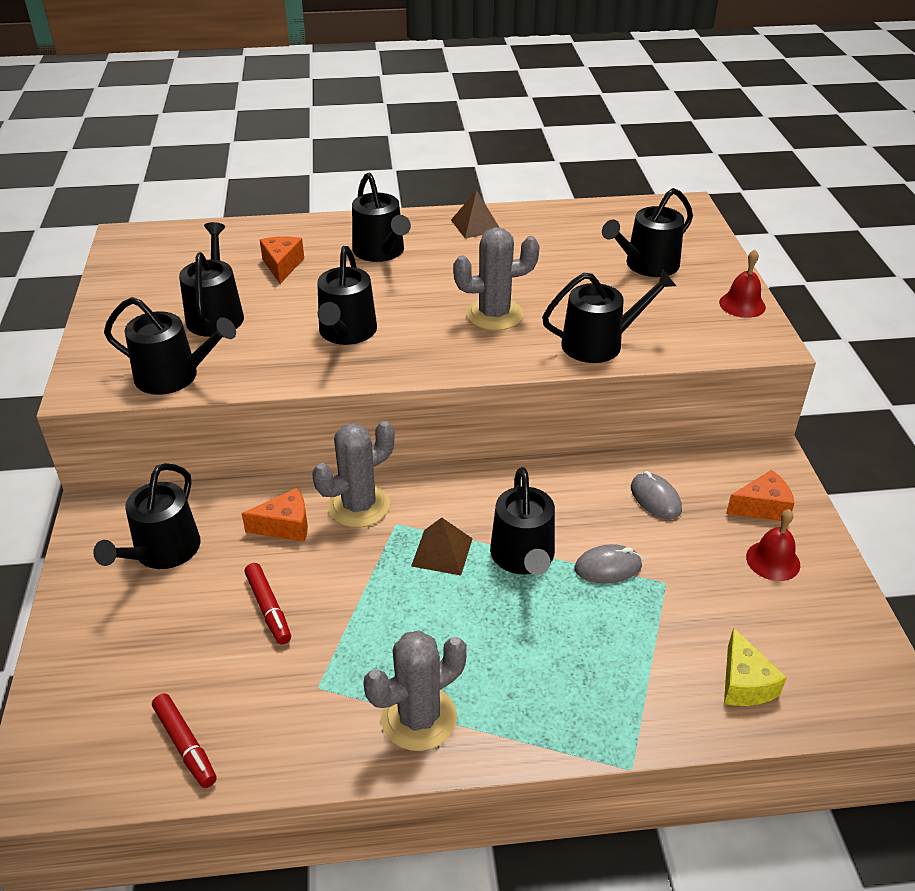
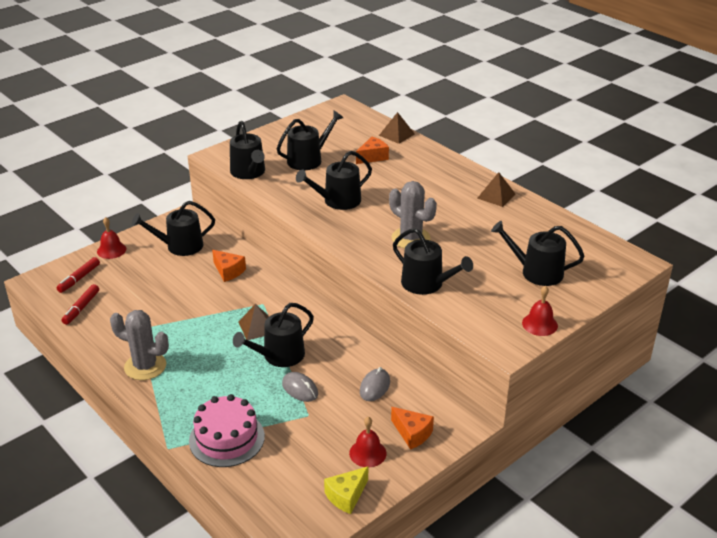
camera: 55 degrees right, 5 degrees down
red marker [245,563,291,645] -> red marker moved to [56,257,100,293]
grey cactus [312,421,395,528] -> none
black watering can [352,172,411,262] -> none
yellow cheese [724,628,787,706] -> yellow cheese moved to [324,466,368,514]
none -> red bell [97,217,126,259]
none -> pink cake [189,394,265,467]
none -> brown pyramid [379,112,415,144]

